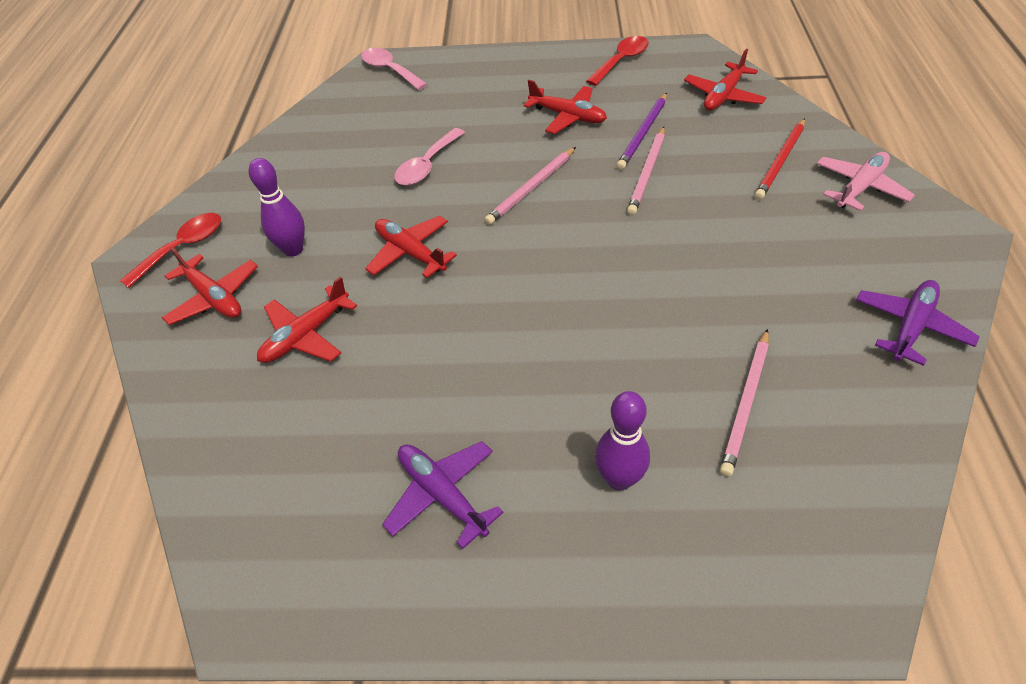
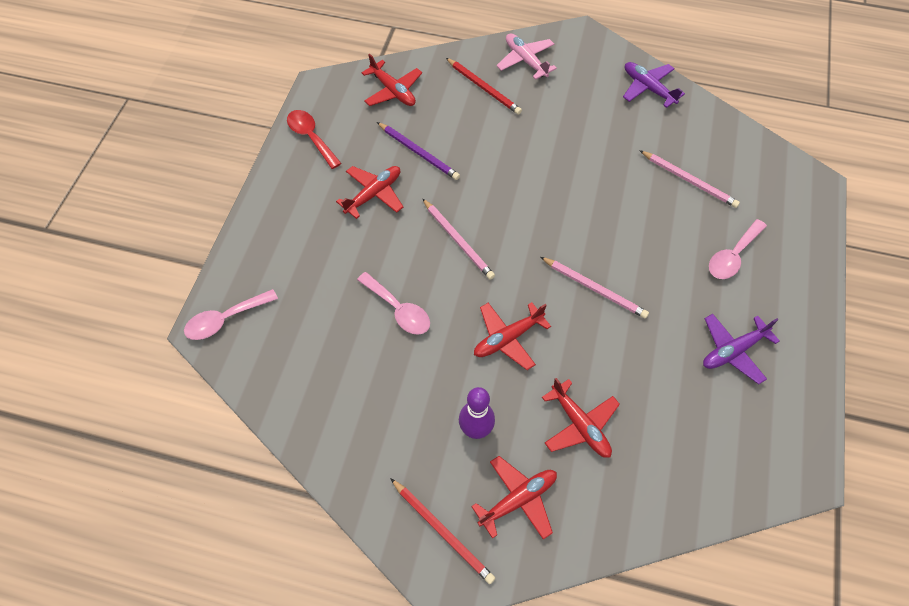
camera: 80 degrees left, 10 degrees up
red spoon [120,213,221,288] -> red pencil [390,478,495,584]
purple bowling pin [595,391,650,491] -> pink spoon [709,219,767,279]
pink pencil [627,127,665,215] -> pink pencil moved to [541,257,649,319]

